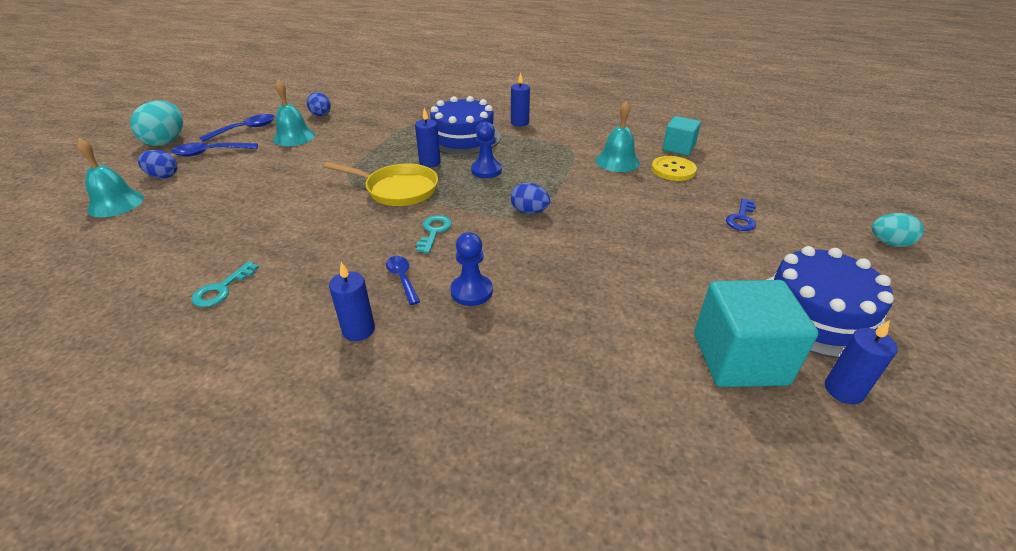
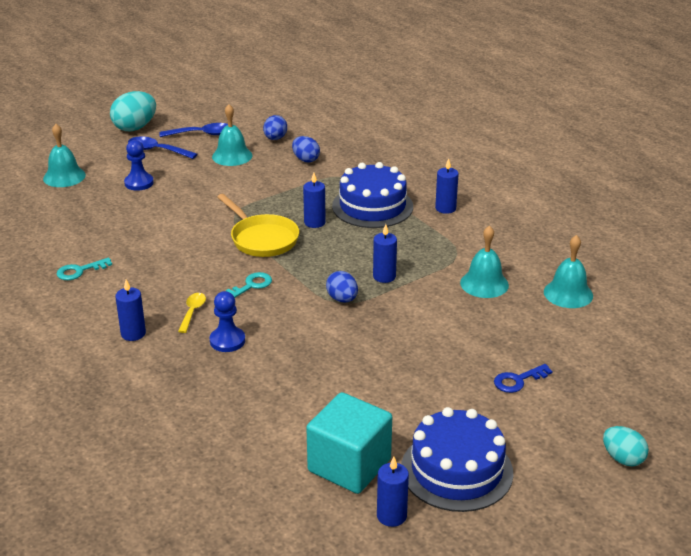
camera: 35 degrees right, 5 degrees down
blue egg [138,150,178,179] -> blue egg moved to [292,136,320,162]
blue spoon [386,256,420,305] -> yellow spoon [178,293,206,333]
blue pawn [471,121,502,178] -> blue pawn moved to [124,140,154,191]
yellow button [651,156,697,181] -> none
turquoise cube [663,116,701,156] -> turquoise bell [544,235,593,308]
none -> blue candle [373,224,397,283]

